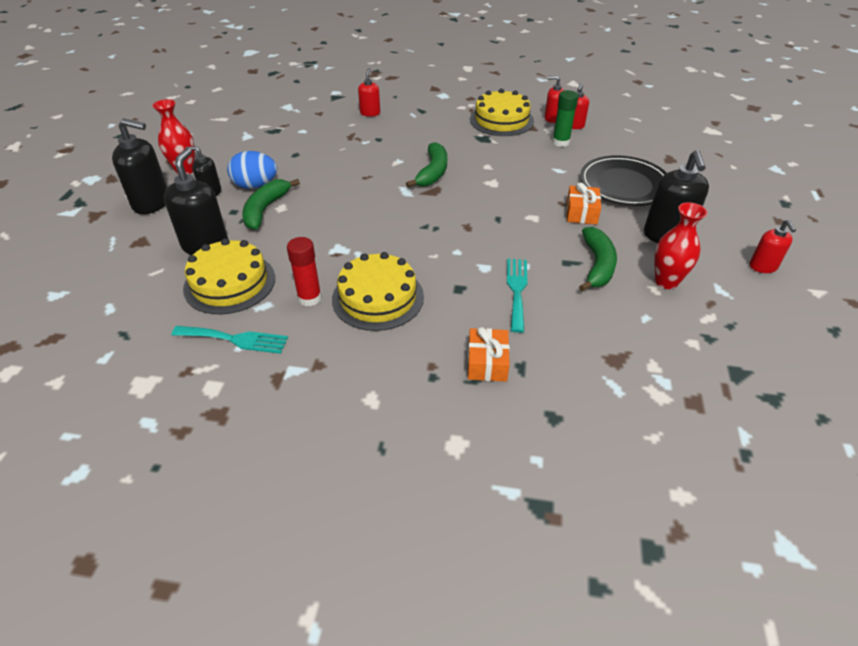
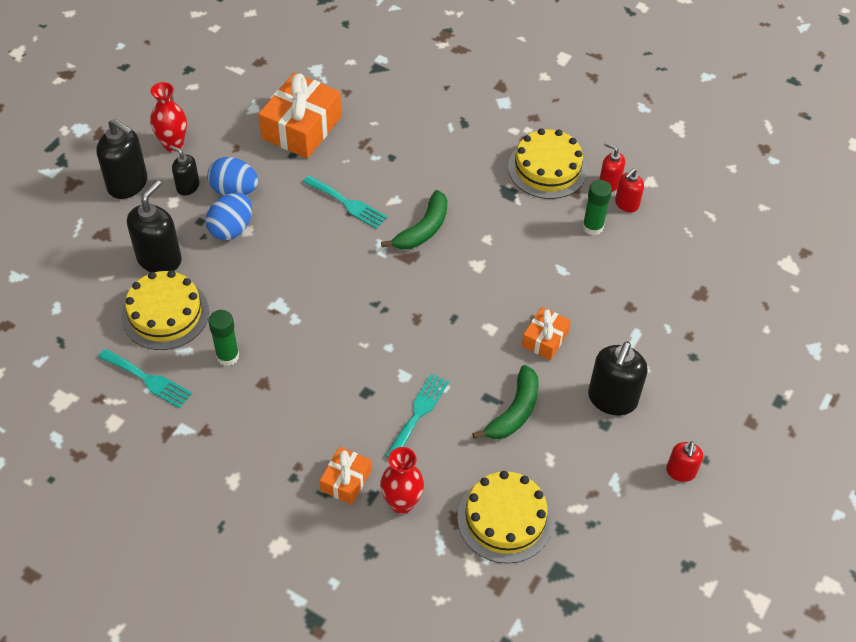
camera: 20 degrees right, 10 degrees up
green banana [242,179,300,230] -> blue egg [206,193,252,240]
red glue stick [287,237,322,306] -> green glue stick [208,310,239,366]
yellow cake [332,252,424,331] -> yellow cake moved to [457,471,553,564]
red soap dispenser [358,68,380,117] -> none
black plate [580,155,667,206] -> none
red vase [654,202,707,289] -> red vase moved to [380,447,424,514]
none -> orange gift [258,73,341,158]
none -> turquoise fork [303,176,387,229]

